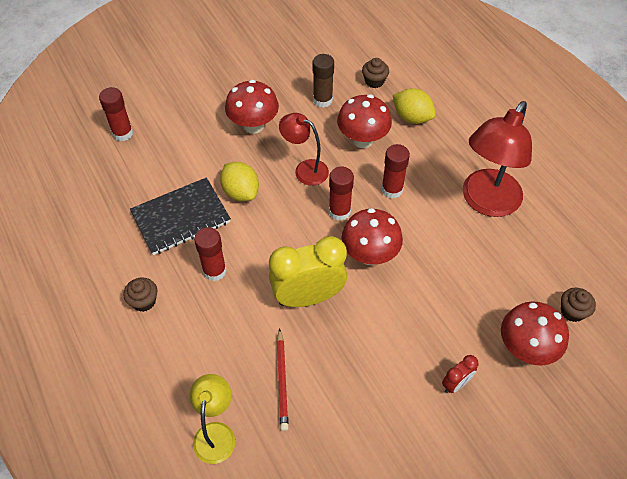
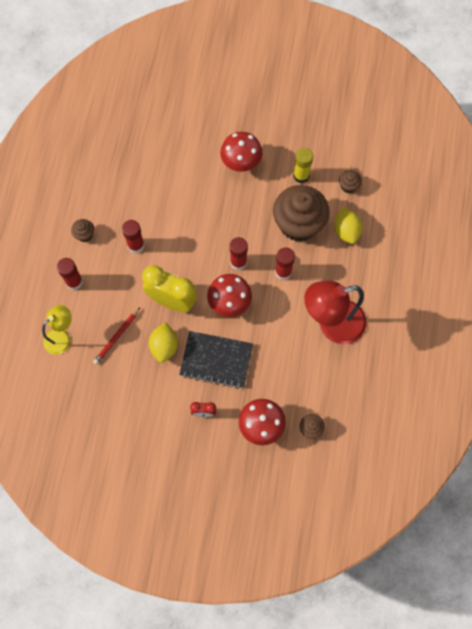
camera: 40 degrees right, 15 degrees up
red glue stick [99,87,133,141] -> red glue stick moved to [57,258,83,290]
black notebook [130,177,231,255] -> black notebook moved to [179,331,253,389]
yellow lemon [220,162,259,201] -> yellow lemon moved to [149,322,178,363]
red lamp [279,113,329,186] -> none
brown glue stick [313,54,334,108] -> yellow glue stick [293,148,313,183]
red mushroom [337,94,392,148] -> brown cupcake [273,185,329,242]

